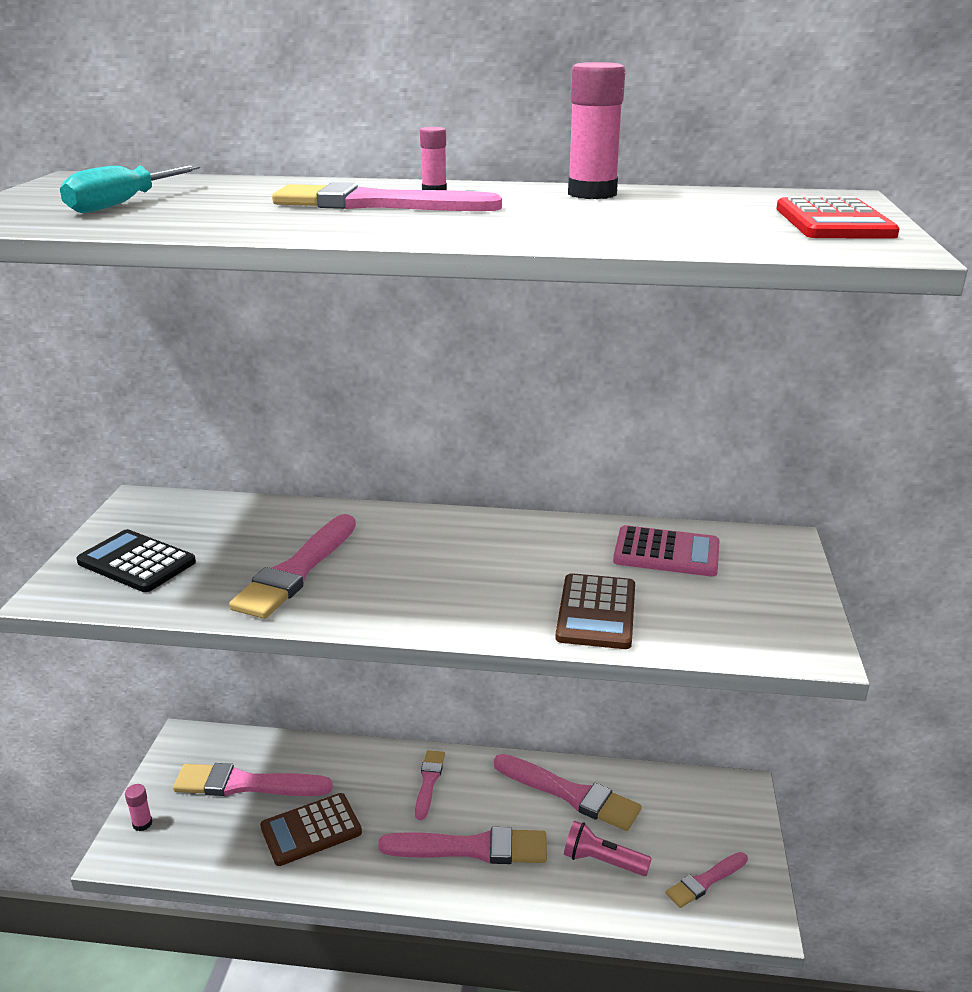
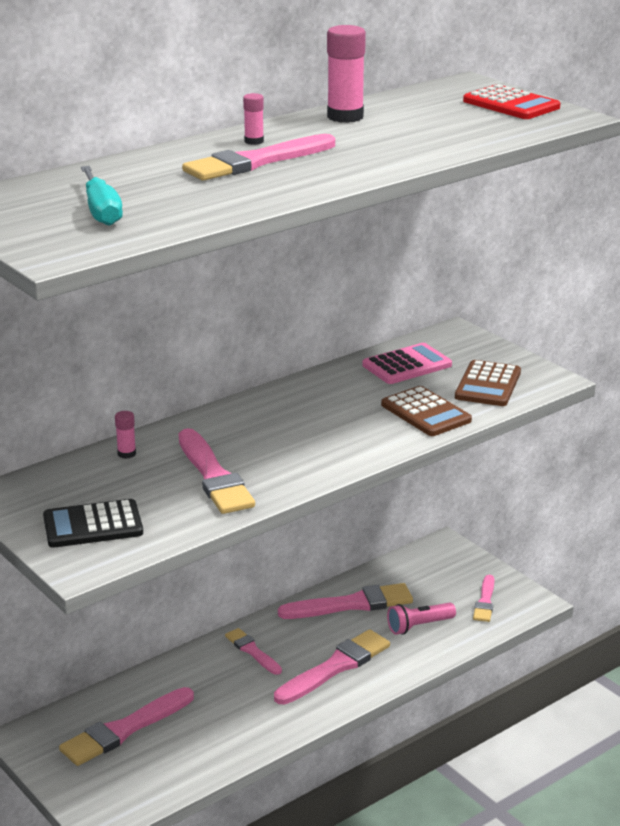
camera: 45 degrees left, 0 degrees up
pink glue stick [125,784,152,831] -> pink glue stick moved to [115,411,136,459]
brown calculator [260,793,362,866] -> brown calculator moved to [455,360,521,406]

